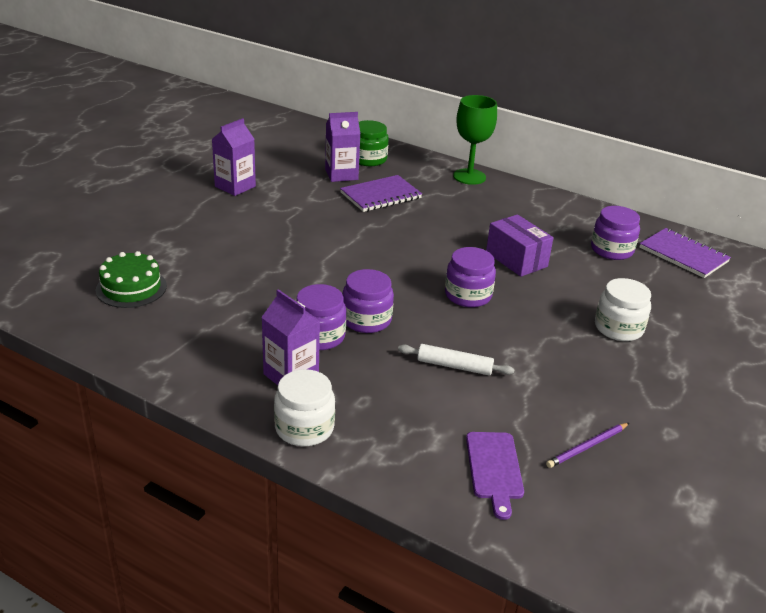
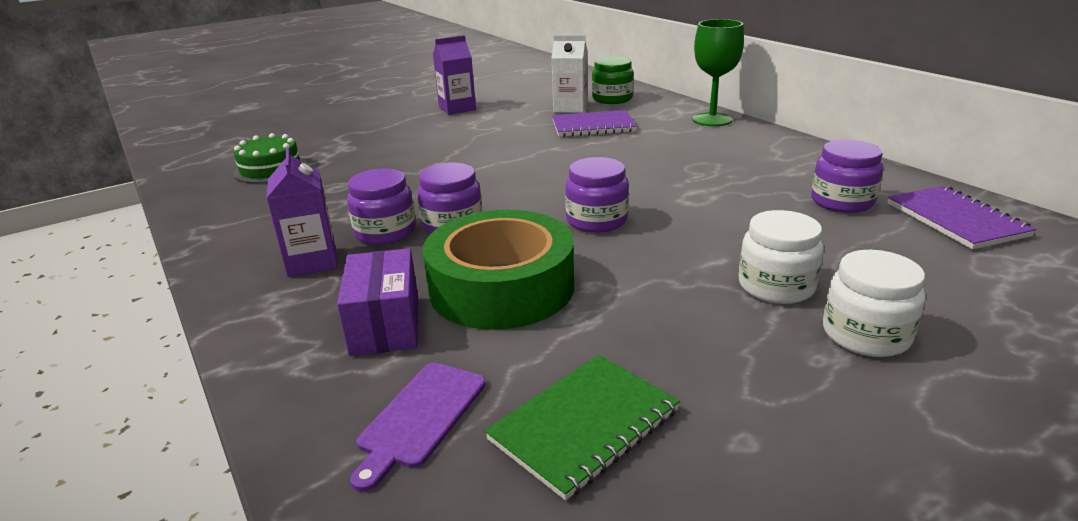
camera: 30 degrees right, 5 degrees down
white jar [274,369,335,446] -> white jar moved to [823,250,926,357]
purple carton [325,112,361,182] -> white carton [552,35,588,113]
white rolling pin [398,344,515,375] -> green tape [423,210,574,330]
purple box [486,214,553,277] -> purple box moved to [337,248,418,356]
purple pencil [546,423,629,468] -> green notebook [485,355,680,501]

